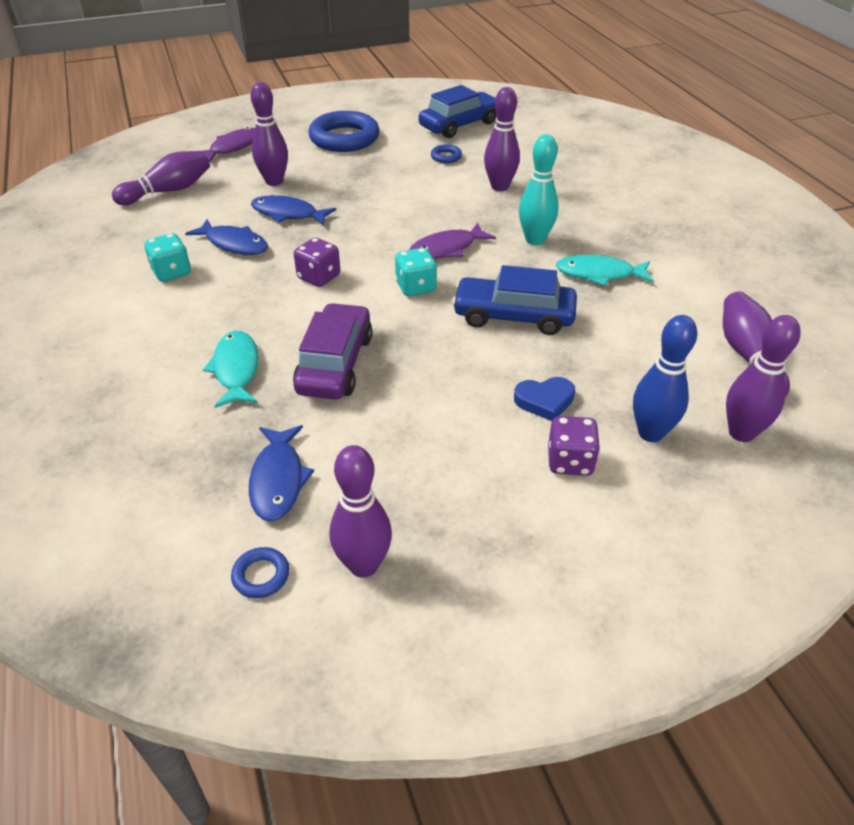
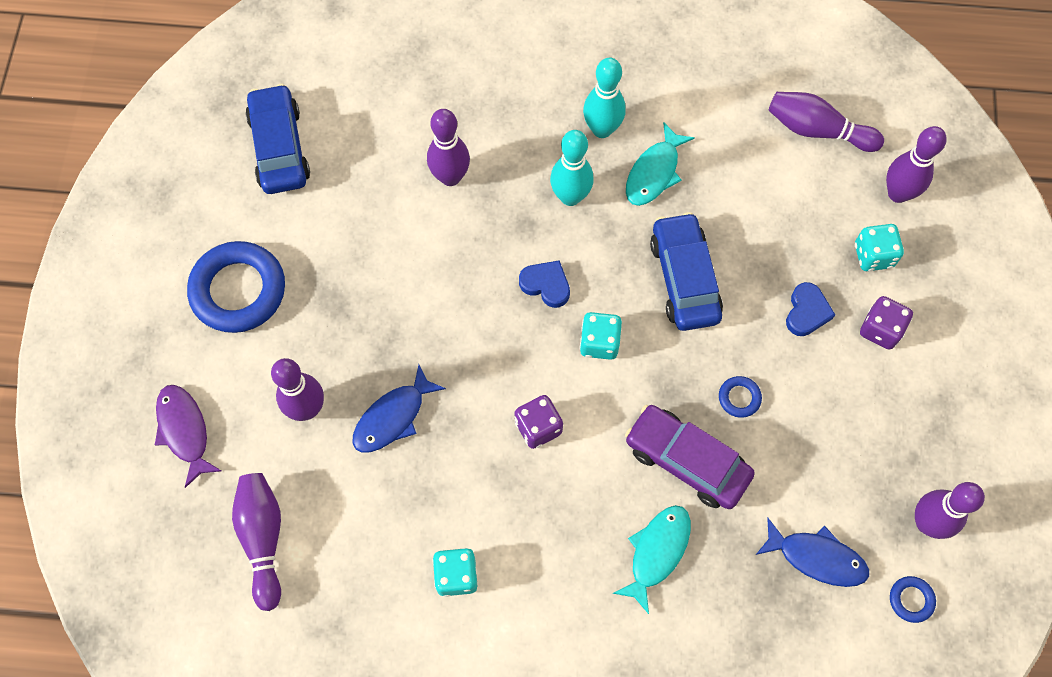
camera: 65 degrees left, 25 degrees up
blue fish [185,219,268,255] -> none
turquoise fish [203,331,259,408] -> turquoise fish turned 105 degrees clockwise [613,505,691,614]
purple fish [409,223,496,259] -> blue heart [519,260,570,308]
blue ring [431,144,462,163] -> blue ring moved to [719,376,762,418]
blue car [452,265,577,335] -> blue car turned 135 degrees clockwise [650,212,723,331]
blue bowling pin [633,315,697,442] -> turquoise dice [855,224,904,271]
none -> turquoise bowling pin [583,58,626,138]

